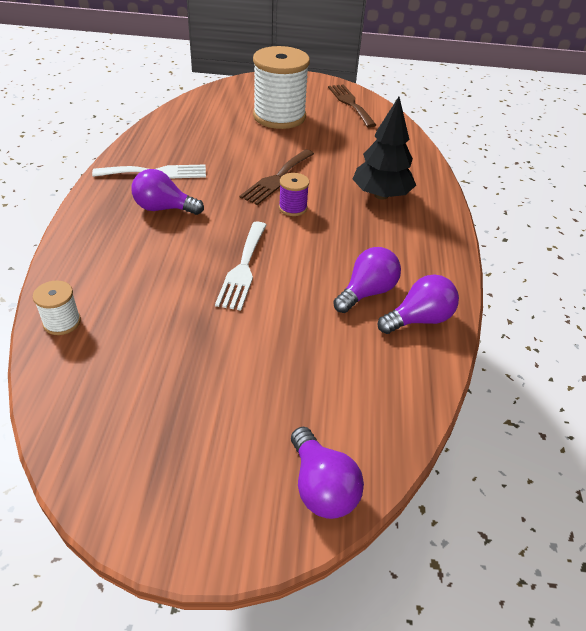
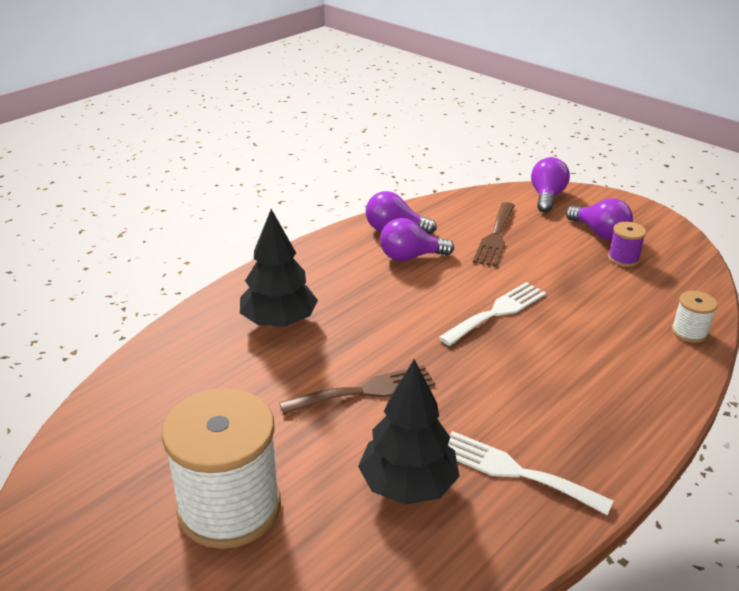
camera: 140 degrees left, 10 degrees down
purple light bulb [132,169,204,215] -> purple light bulb moved to [566,198,633,240]
purple spool [279,173,309,216] -> purple spool moved to [608,222,646,267]
brown fork [328,84,376,128] -> brown fork moved to [473,202,515,267]
none -> black tree [358,359,460,505]

